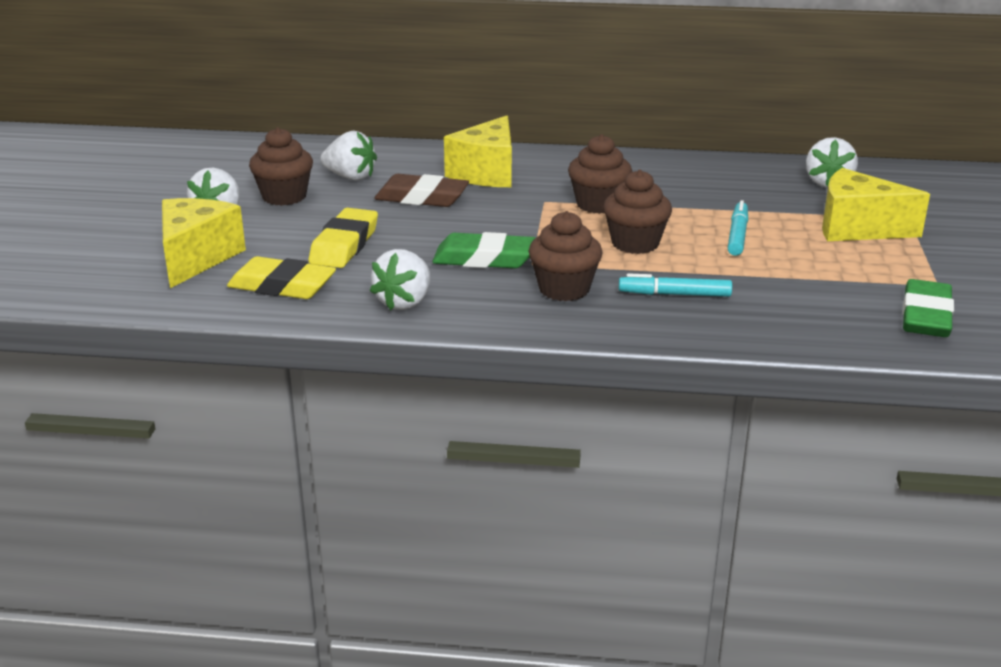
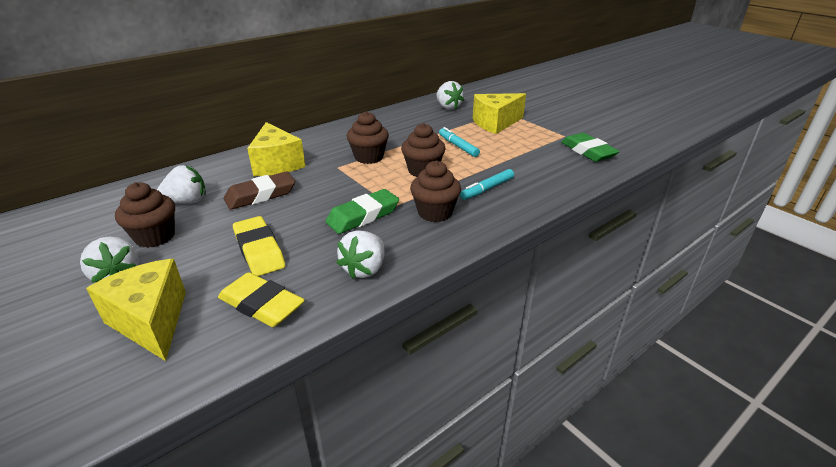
camera: 45 degrees left, 5 degrees up
yellow eraser [227,256,336,299] -> yellow eraser turned 60 degrees clockwise [218,272,305,327]
white strawberry [370,249,430,310] -> white strawberry turned 45 degrees clockwise [337,230,384,279]

